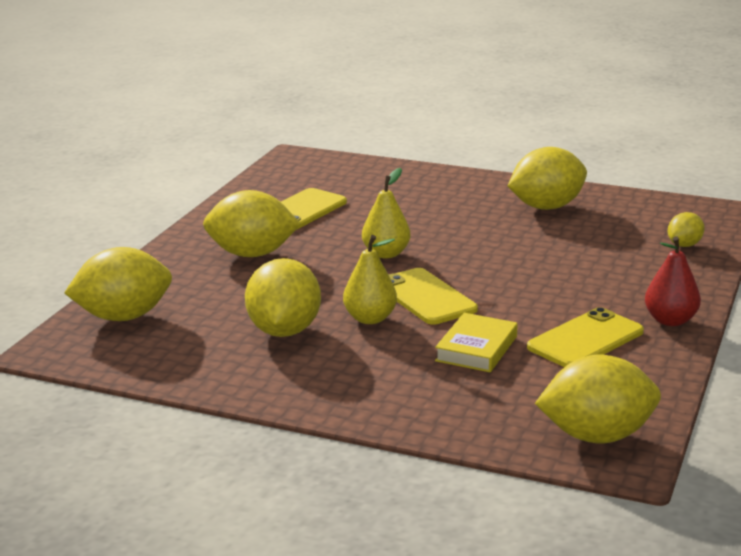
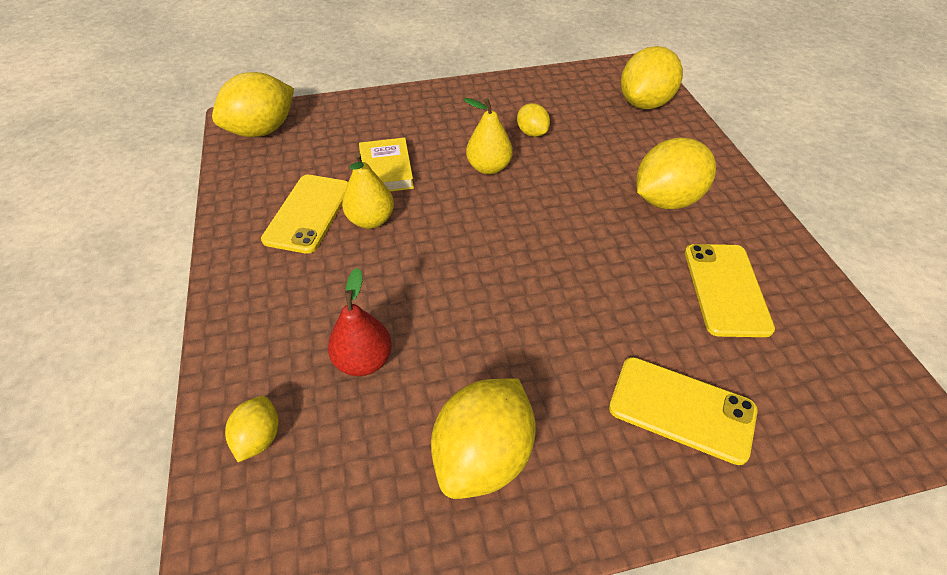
camera: 145 degrees right, 25 degrees up
yellow lemon [245,258,321,337] -> yellow lemon [517,103,550,137], size x0.52
yellow pear [362,168,410,258] -> yellow pear moved to [342,152,394,229]
yellow phone [388,268,478,325] -> yellow phone moved to [609,357,757,465]
red pear [645,236,701,326] -> red pear moved to [328,268,392,376]

